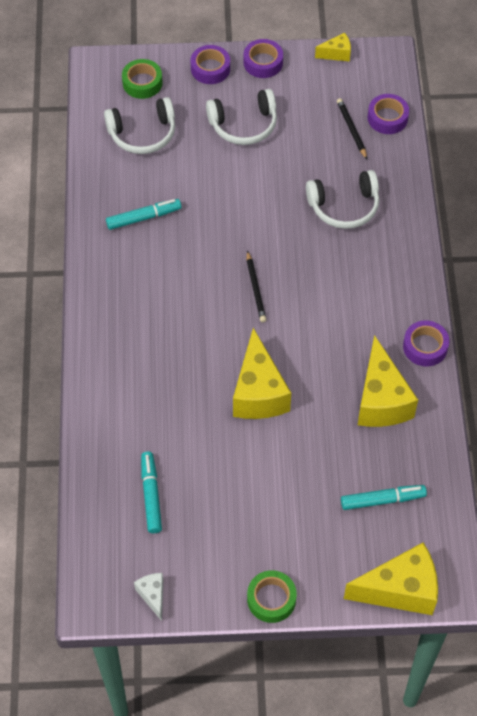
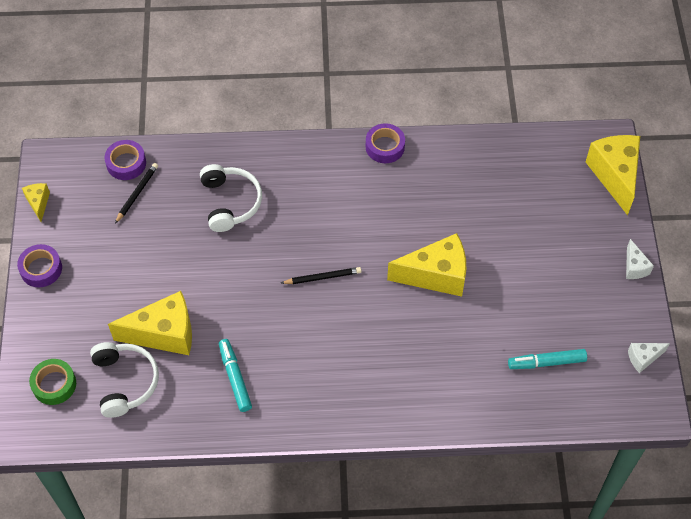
camera: 90 degrees left, 0 degrees up
purple tape [191,45,230,84] -> none
white headphones [206,89,277,145] -> none
green tape [247,570,297,623] -> white cheese [626,239,654,279]
black pencil [337,98,367,159] -> black pencil turned 135 degrees clockwise [115,163,158,223]
turquoise marker [341,485,427,510] -> none
yellow cheese [358,335,418,427] -> yellow cheese moved to [108,291,192,355]

